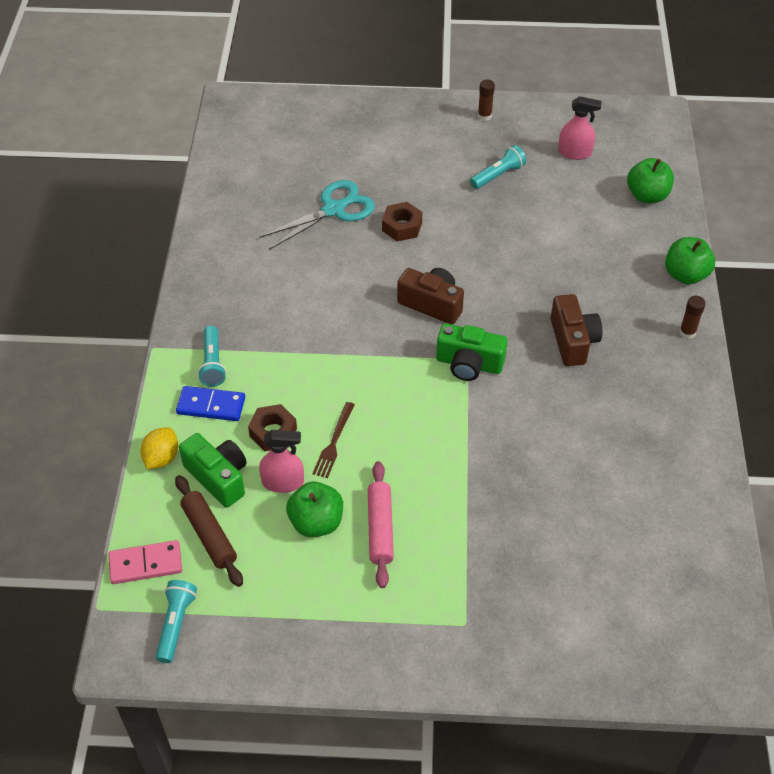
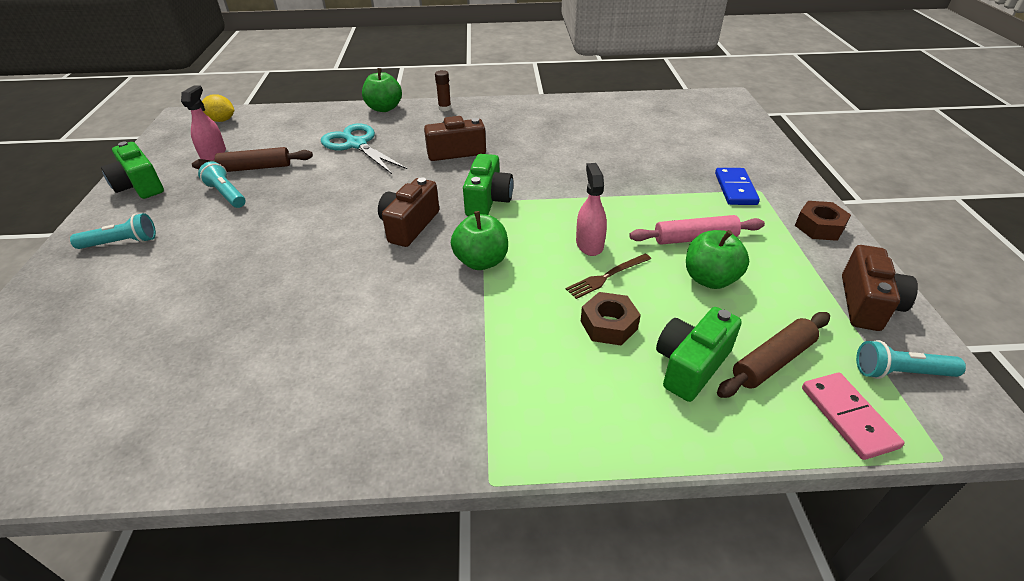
camera: 95 degrees left, 10 degrees down
yellow lemon [141,427,178,469] -> yellow lemon moved to [202,94,235,122]
blue domino [176,386,245,421] -> blue domino moved to [715,168,760,205]
turquoise flashlight [198,326,226,387] -> turquoise flashlight moved to [70,213,156,249]
turquoise scissors [259,180,375,250] -> turquoise scissors moved to [321,123,407,174]
pink spray bottle [259,430,304,493] -> pink spray bottle moved to [576,163,607,256]
brown fork [313,402,355,478] -> brown fork turned 135 degrees clockwise [566,253,651,299]
brown nut [382,202,422,241] -> brown nut moved to [795,201,851,241]
brown glue stick [478,79,495,121] -> none
green apple [627,158,674,203] -> green apple moved to [451,211,508,270]
none -> green camera [101,141,164,199]
none -> brown rolling pin [192,147,313,172]
none -> brown camera [842,245,918,331]

